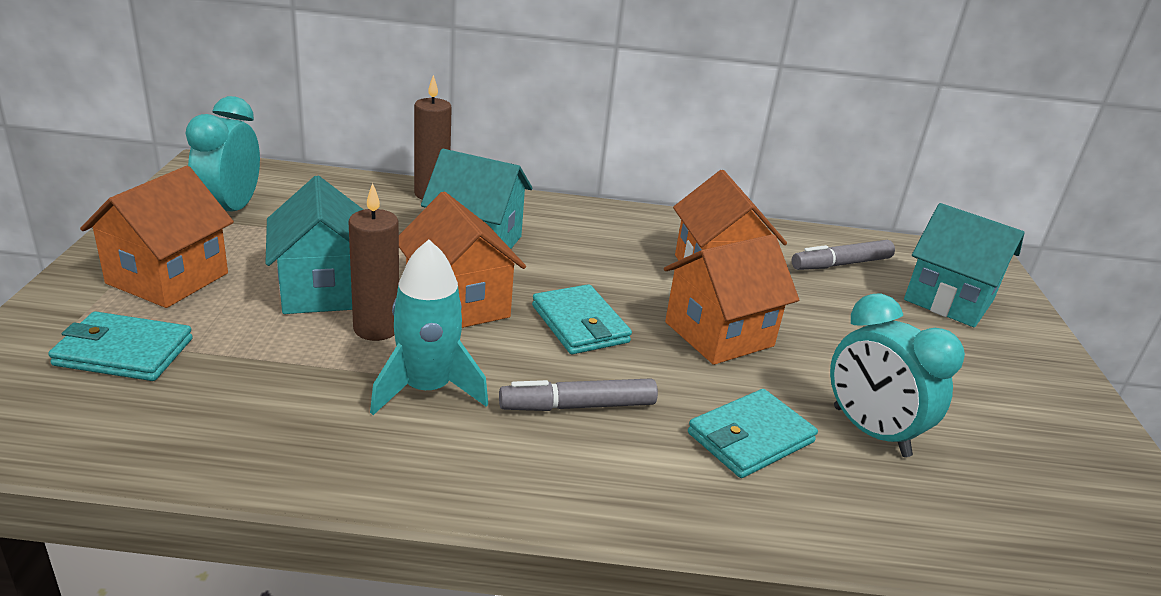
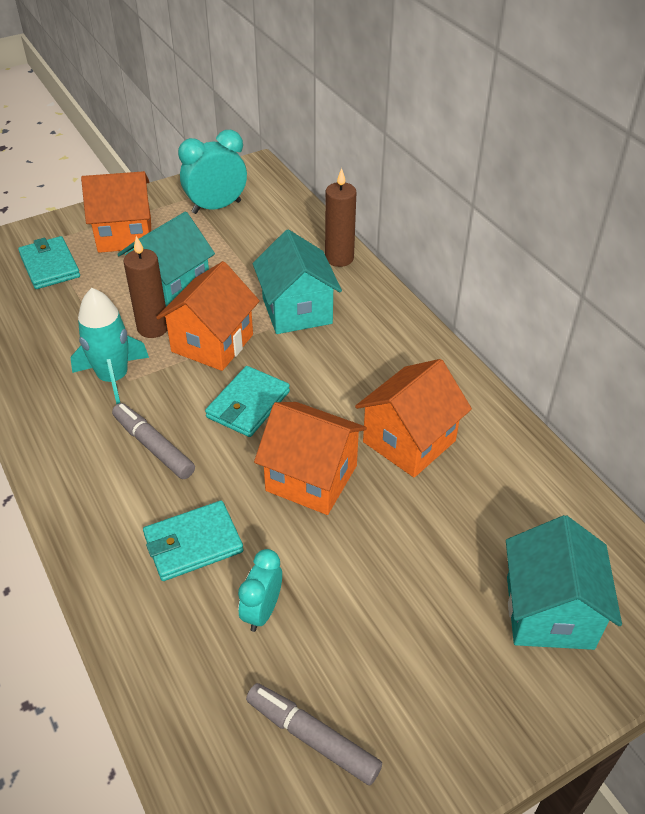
camera: 60 degrees right, 15 degrees up
turquoise wallet [688,389,818,478] -> turquoise wallet turned 45 degrees counterclockwise [143,501,243,581]
grey marker [792,240,895,270] -> grey marker moved to [246,683,382,785]
turquoise clock [830,293,965,457] -> turquoise clock [238,549,282,632], size x0.62

